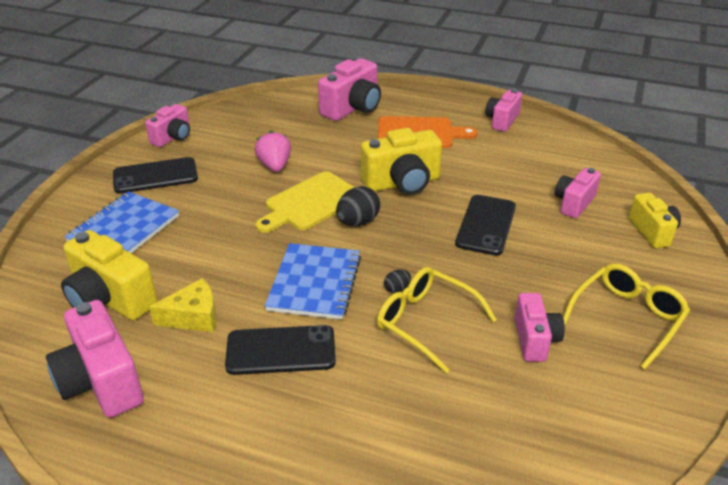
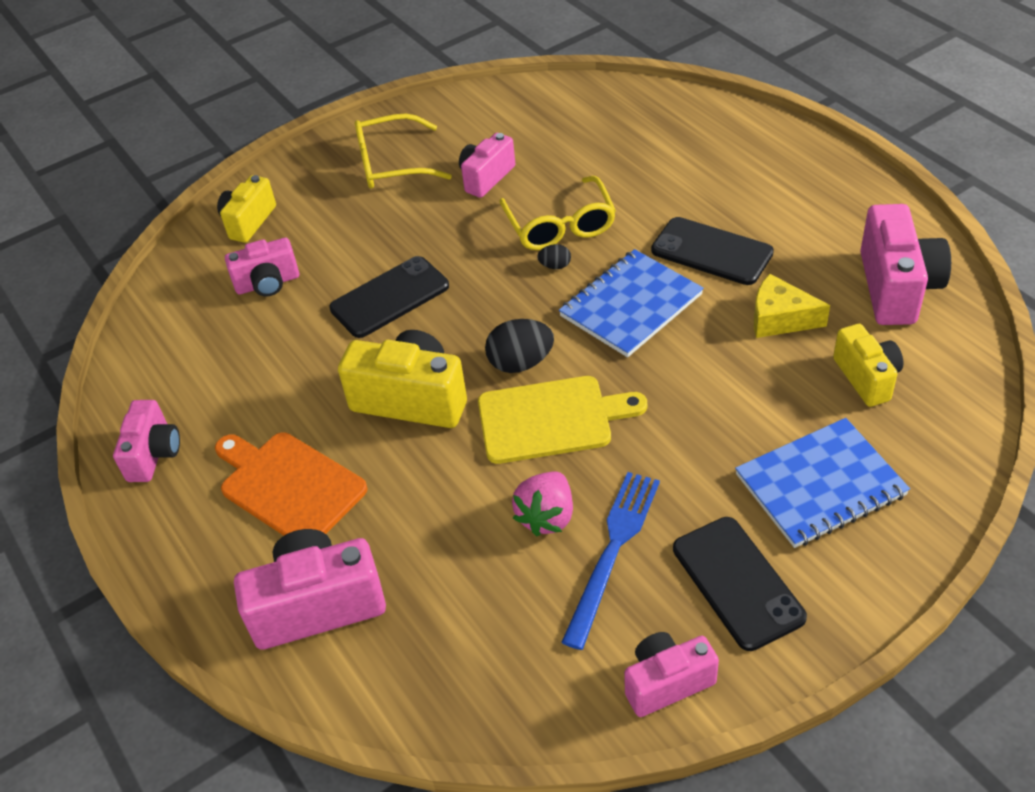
camera: 140 degrees left, 10 degrees up
yellow camera [61,230,158,321] -> yellow camera [833,324,904,407], size x0.63
black phone [113,157,198,194] -> black phone turned 45 degrees clockwise [673,517,807,651]
pink camera [485,89,522,132] -> pink camera turned 60 degrees counterclockwise [113,400,180,482]
none -> blue fork [561,472,660,650]

